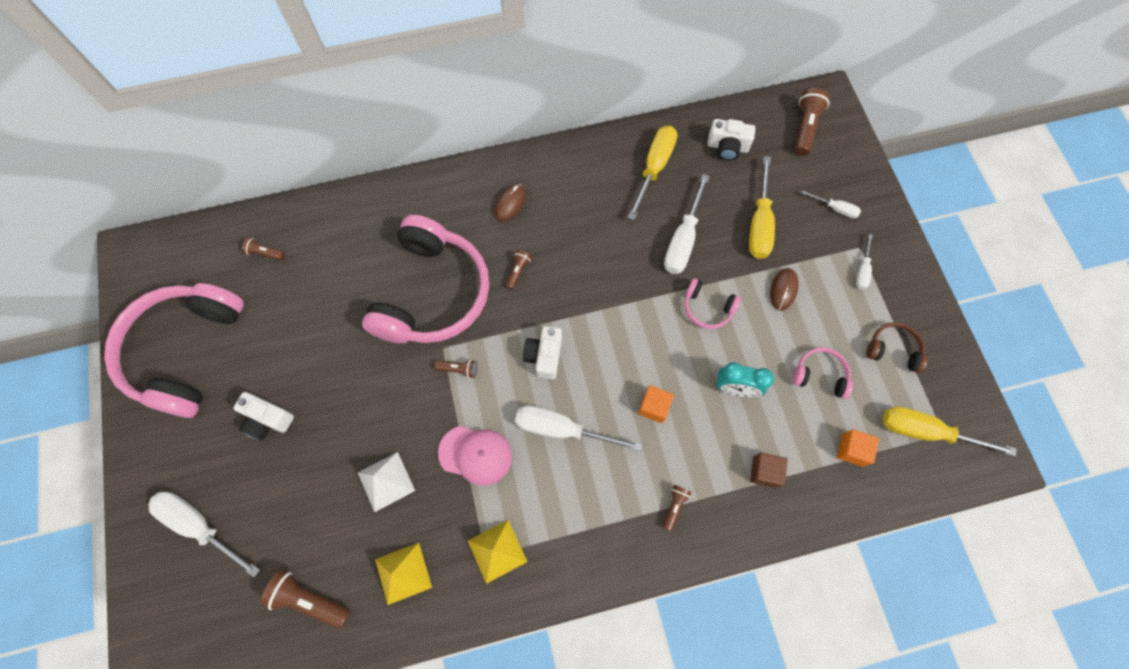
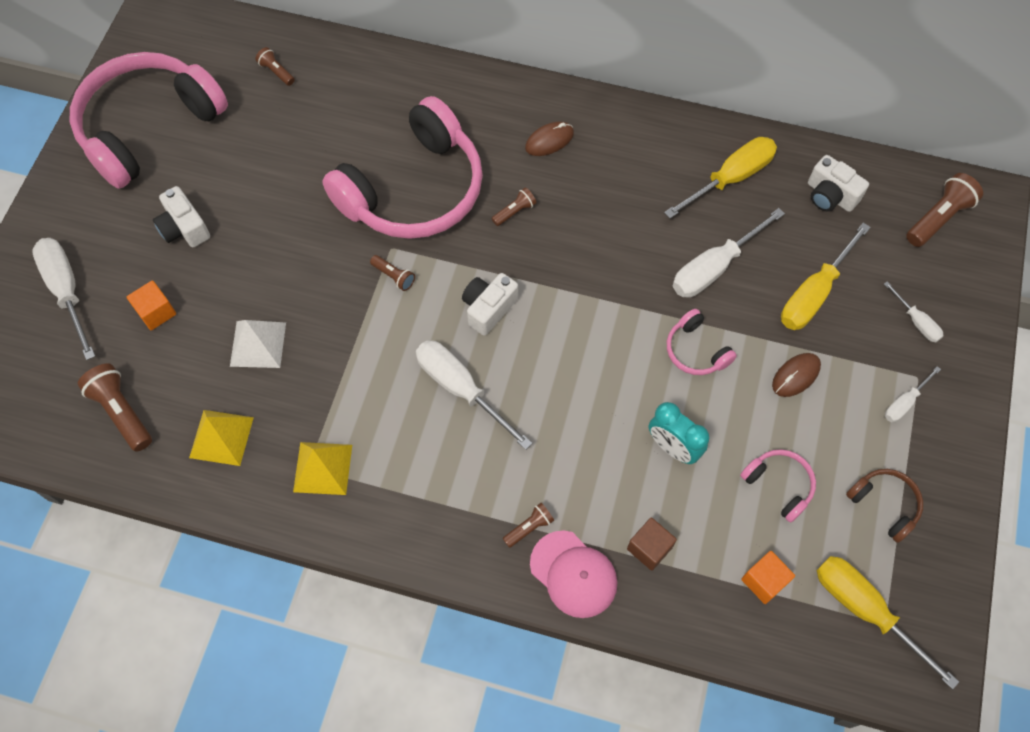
camera: 30 degrees right, 5 degrees down
pink cap [438,426,512,486] -> pink cap moved to [530,530,617,618]
orange cube [638,385,674,423] -> orange cube moved to [127,280,176,330]

